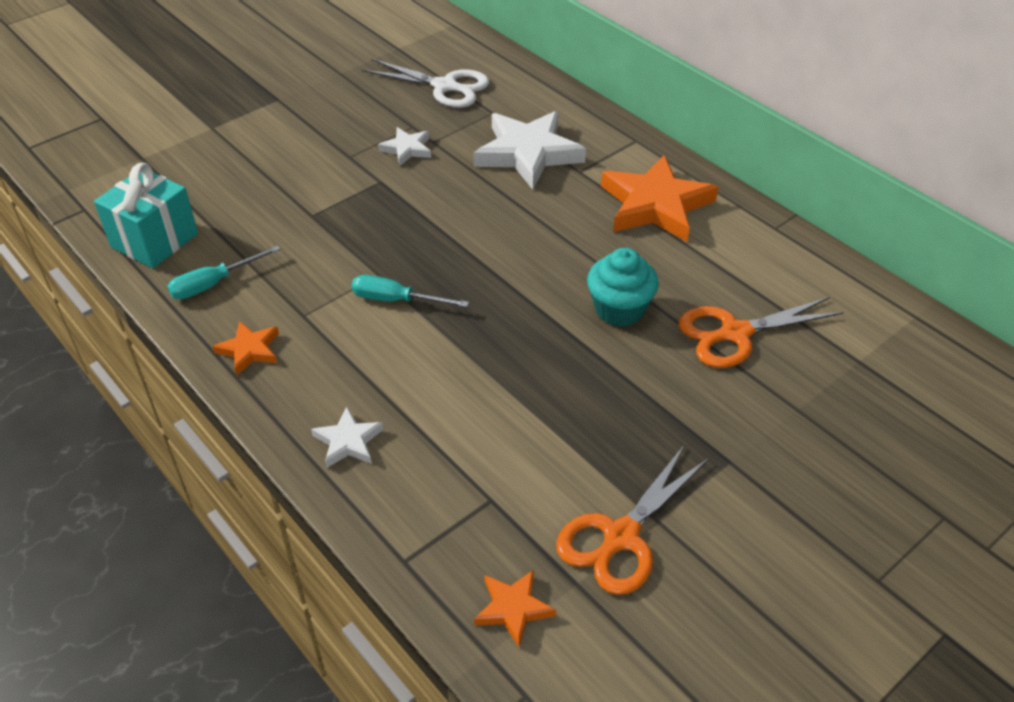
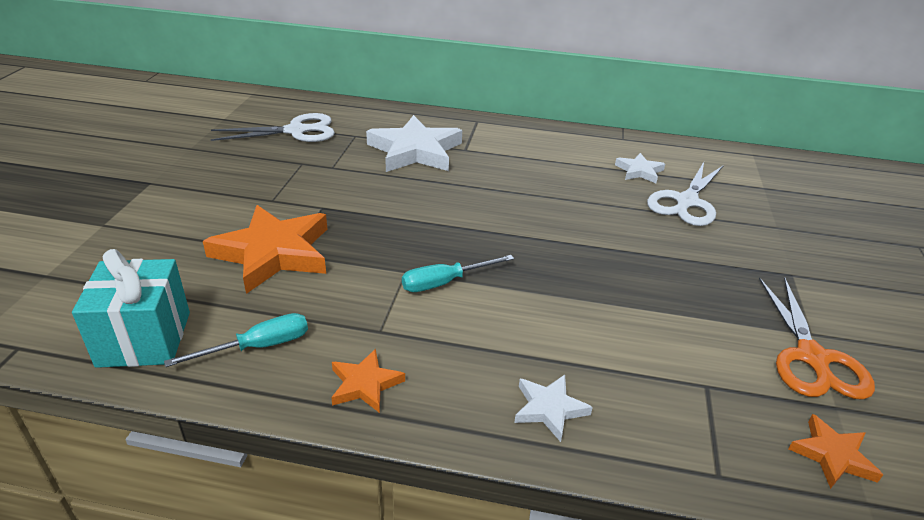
camera: 40 degrees left, 10 degrees down
turquoise screwdriver [167,245,281,299] -> turquoise screwdriver turned 135 degrees counterclockwise [164,313,308,367]
white star [378,127,431,166] -> white star moved to [615,153,665,183]
turquoise cupcake [587,248,659,327] -> none
orange star [601,155,718,242] -> orange star moved to [203,205,327,294]
orange scissors [679,297,844,368] -> white scissors [647,162,724,226]

